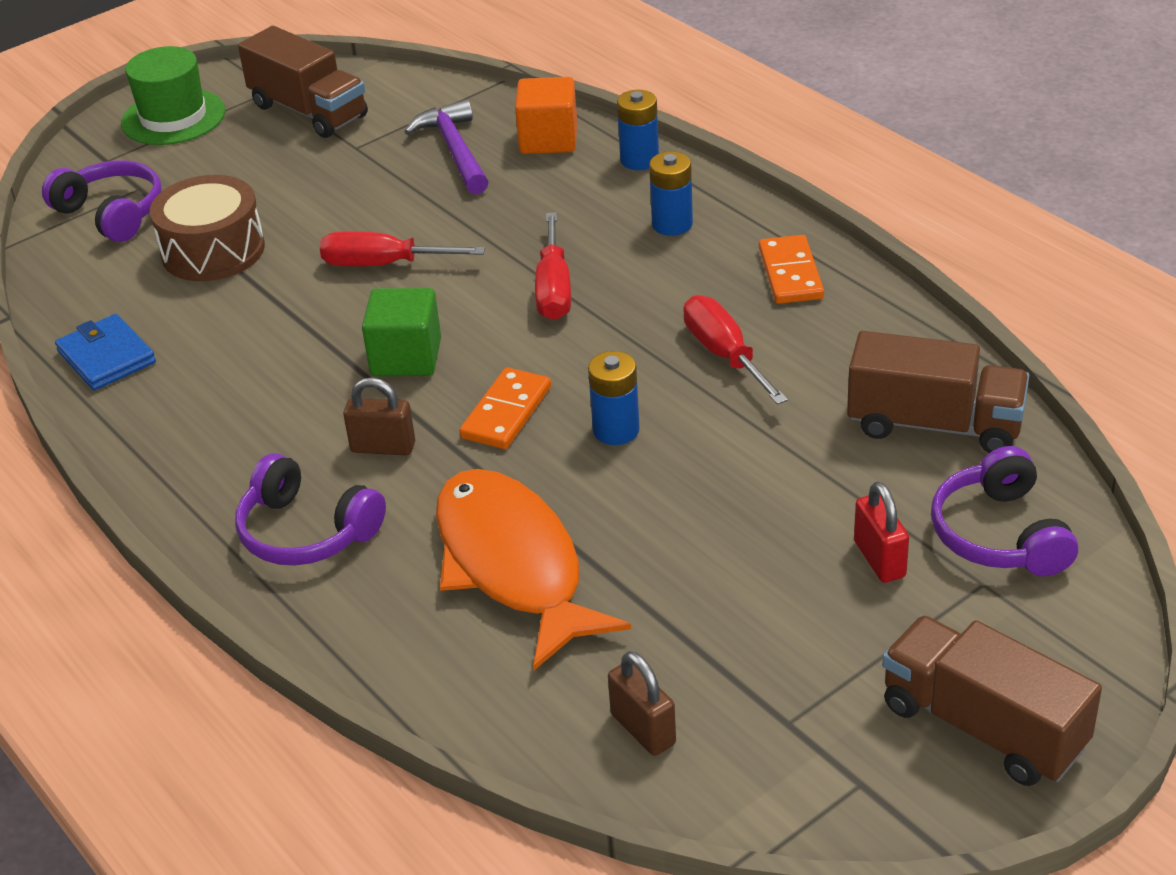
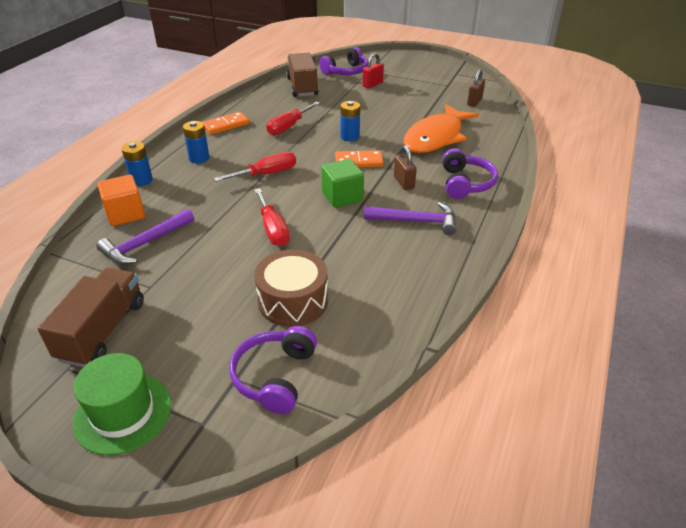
camera: 120 degrees left, 0 degrees up
blue wallet [55,314,156,390] -> none
brown truck [882,615,1102,786] -> none
none -> purple hammer [364,202,457,235]

